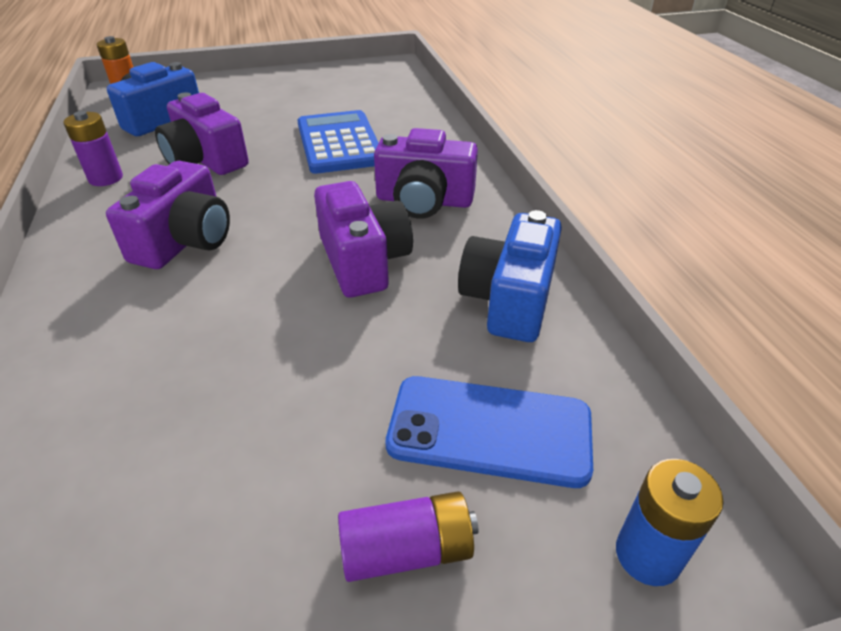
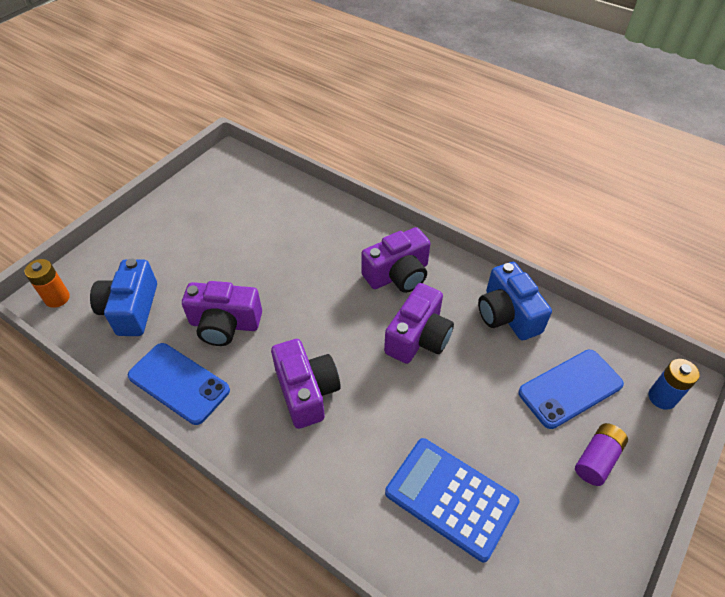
camera: 40 degrees left, 10 degrees up
purple battery [63,111,123,186] -> blue phone [128,343,230,425]
blue calculator [297,110,378,174] -> blue calculator moved to [385,438,520,562]
purple camera [314,181,413,297] -> purple camera turned 90 degrees clockwise [384,283,454,364]

